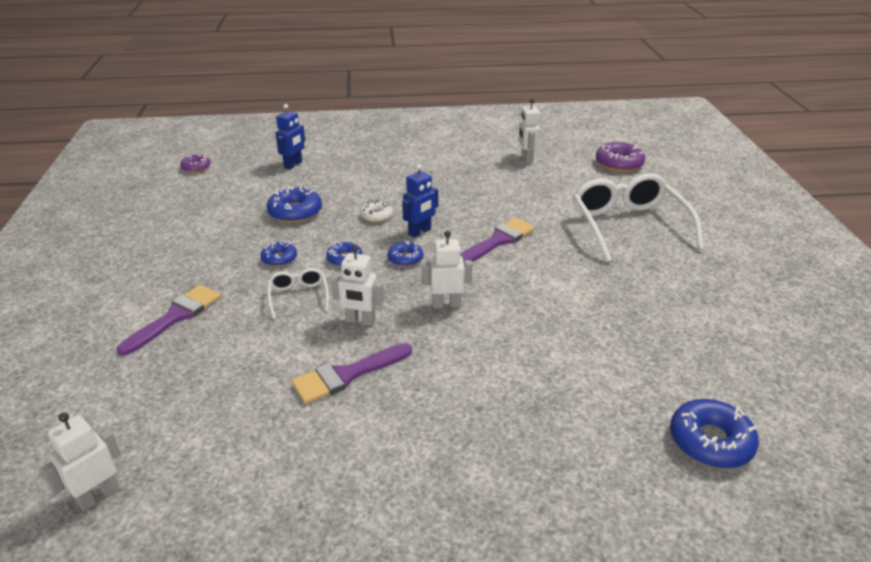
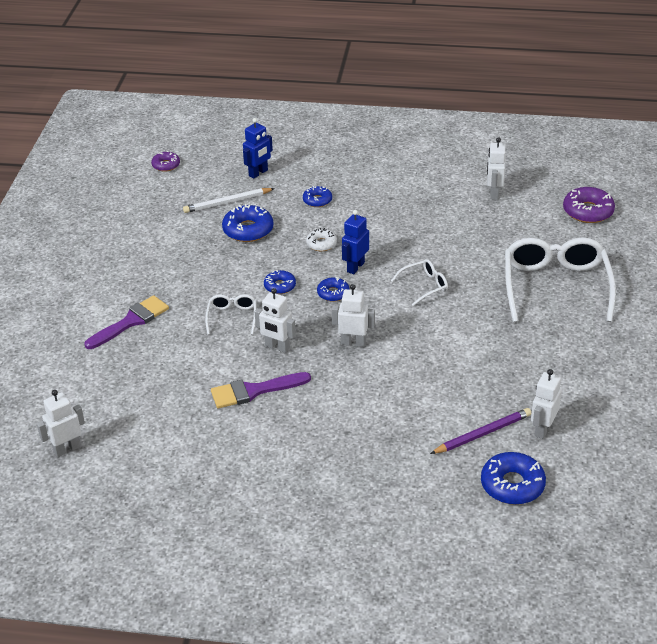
camera: 15 degrees right, 5 degrees up
blue donut [261,242,297,267] -> blue donut moved to [303,186,332,207]
blue robot [402,164,438,238] -> blue robot turned 150 degrees clockwise [342,210,369,274]
purple brush [460,218,535,262] -> white glasses [391,259,448,306]
none -> white pencil [183,188,275,213]
none -> purple pencil [430,408,531,454]
none -> white robot [531,369,562,439]

